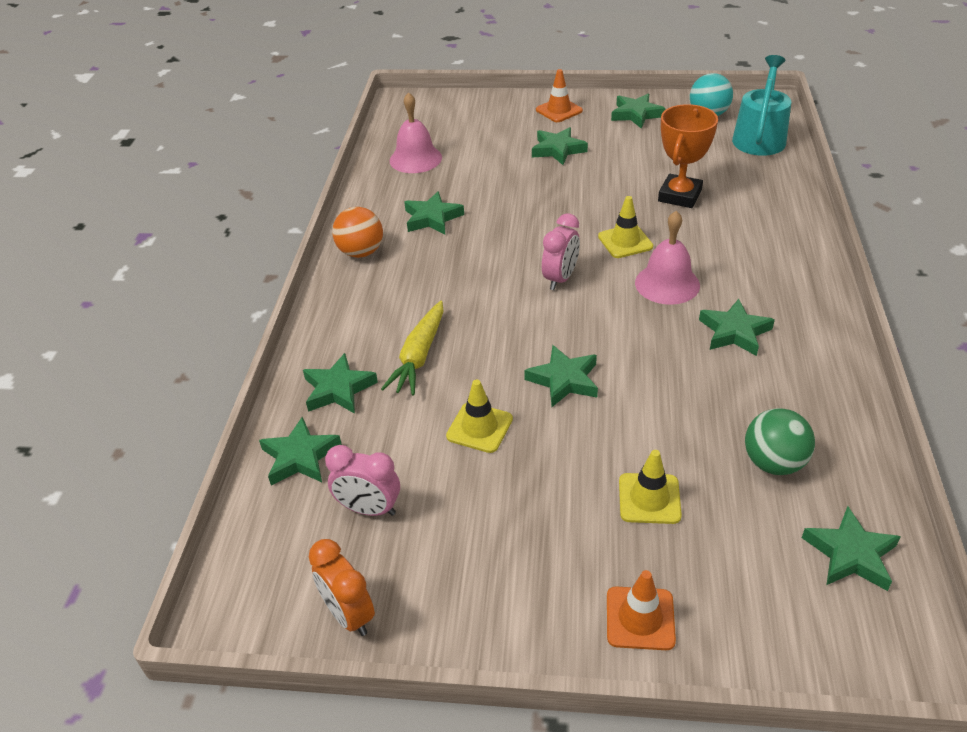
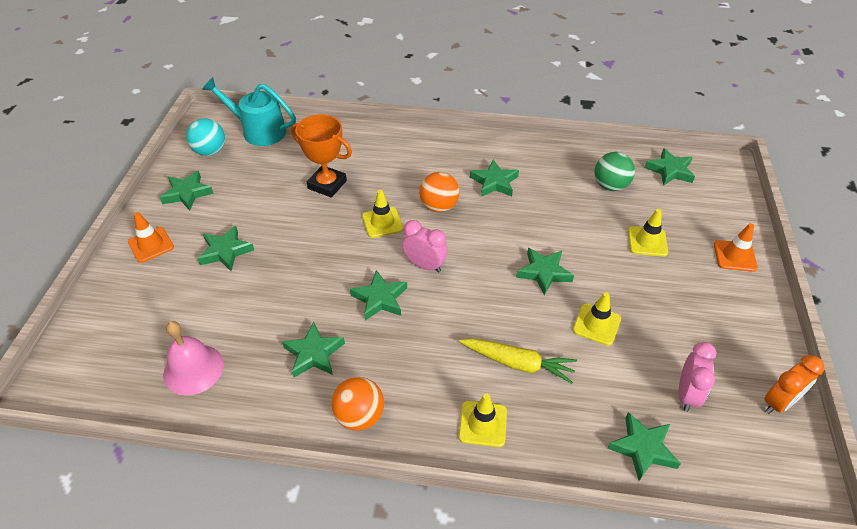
camera: 90 degrees left, 5 degrees up
green star [303,353,378,414] -> green star moved to [350,270,407,321]
pink bell [635,211,700,305] -> orange ball [419,172,459,212]
none -> yellow traffic cone [459,394,507,447]

